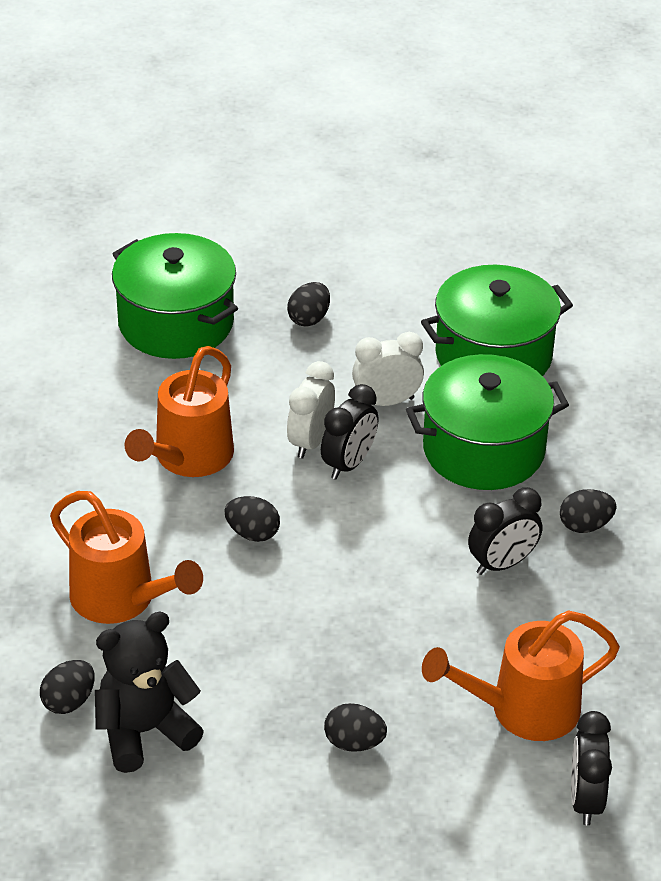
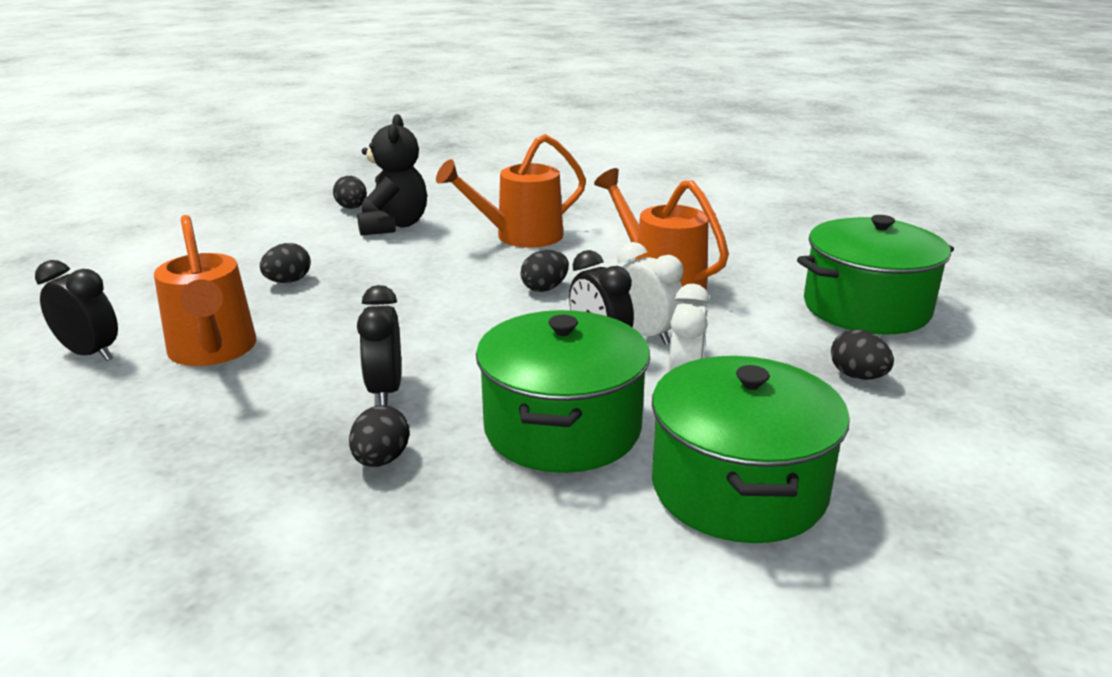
camera: 115 degrees right, 15 degrees down
black egg [40,660,95,714] -> black egg moved to [333,176,367,209]
orange watering can [422,610,620,741] -> orange watering can turned 150 degrees clockwise [154,215,256,366]

